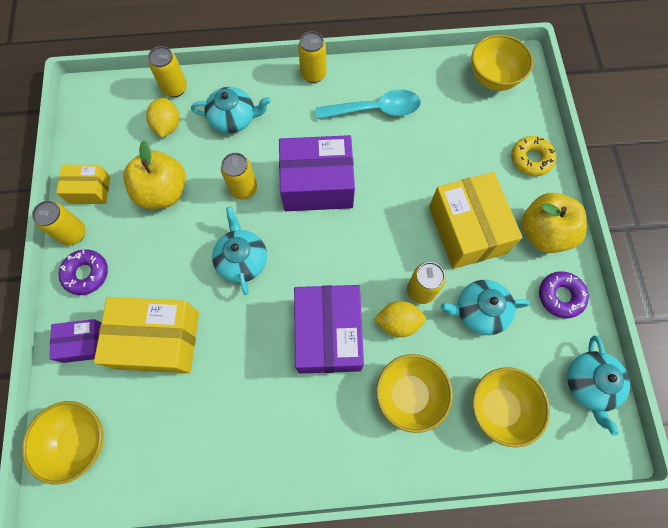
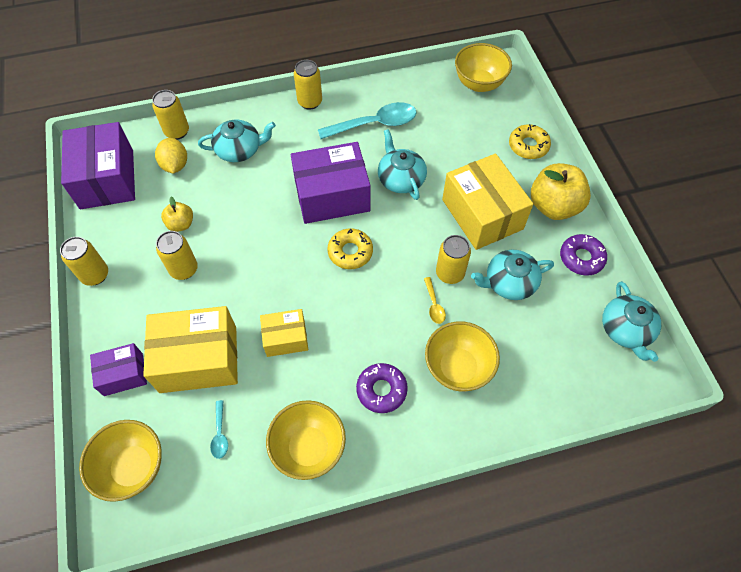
camera: 10 degrees left, 10 degrees down
yellow box [56,165,110,204] -> yellow box moved to [260,309,308,357]
purple donut [58,249,108,295] -> purple donut moved to [356,363,408,413]
yellow apple [123,140,186,209] -> yellow apple [161,197,193,232], size x0.53
turquoise teapot [212,207,267,295] -> turquoise teapot moved to [378,129,427,200]
yellow can [221,153,257,199] -> yellow can moved to [156,231,198,280]
purple box [294,285,364,374] -> purple box moved to [61,122,135,209]
yellow lemon [374,301,426,337] -> yellow spoon [424,277,446,324]
yellow bowl [472,367,550,447] -> yellow bowl moved to [266,400,346,480]
none -> turquoise spoon [210,400,228,459]
none -> yellow donut [328,228,373,269]

